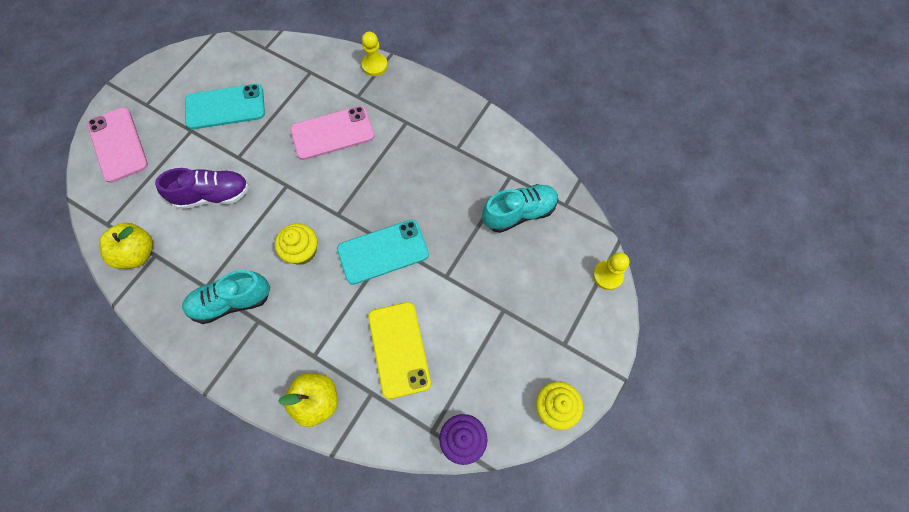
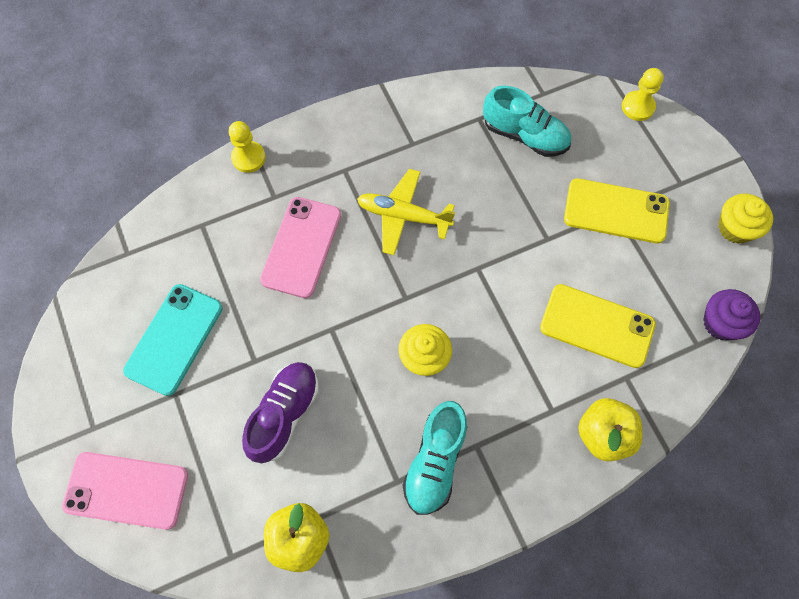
camera: 55 degrees left, 0 degrees up
turquoise phone [337,220,429,285] -> none
turquoise shoe [482,184,558,233] -> turquoise shoe turned 105 degrees clockwise [483,85,571,157]
none -> yellow plane [357,169,455,255]
none -> yellow phone [564,178,670,244]

